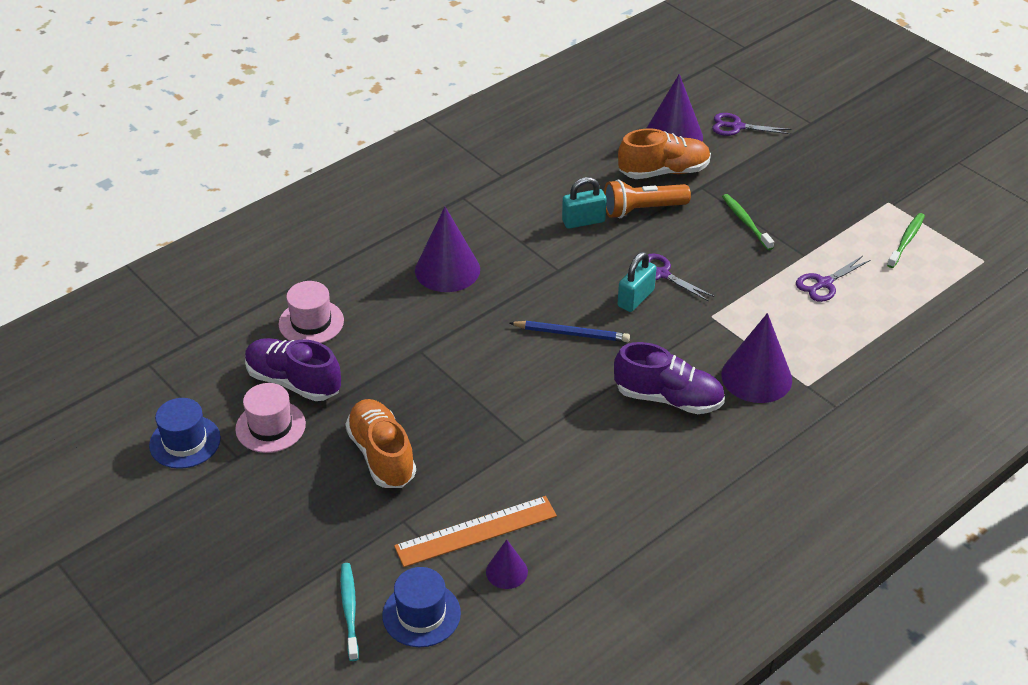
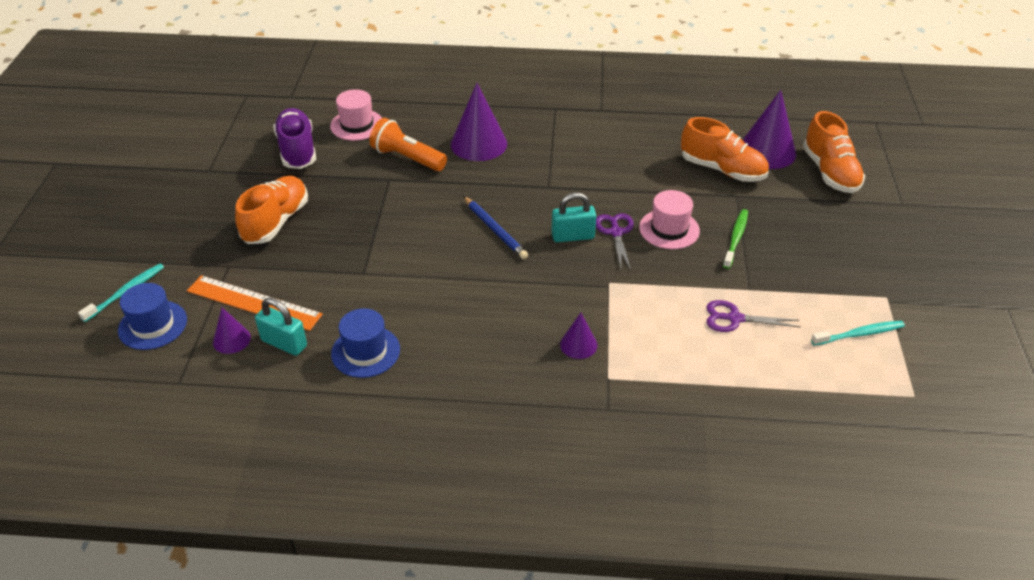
camera: 45 degrees right, 0 degrees up
blue hat [149,398,221,469] -> blue hat moved to [331,308,400,378]
pink hat [235,383,306,453] -> pink hat moved to [639,190,700,249]
turquoise padlock [562,177,607,229] -> turquoise padlock moved to [255,298,307,356]
orange flashlight [604,180,691,218] -> orange flashlight moved to [369,118,447,171]
purple shoe [614,342,725,414] -> none
purple scissors [712,113,792,136] -> orange shoe [803,111,865,193]
purple cone [721,313,792,403] -> purple cone [560,313,598,359], size x0.53
green toothbrush [887,213,925,268] -> turquoise toothbrush [811,321,905,346]

